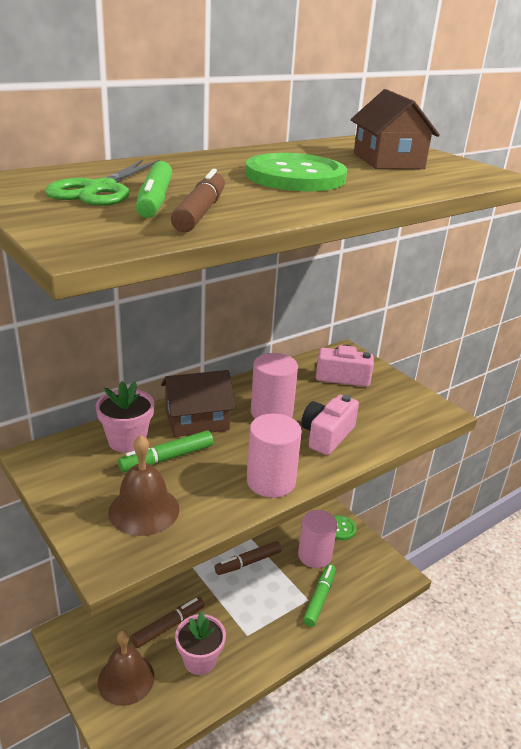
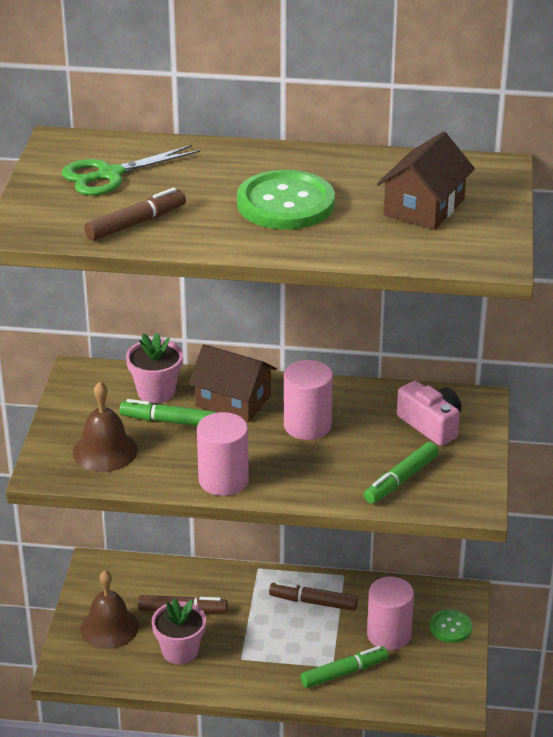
camera: 45 degrees right, 5 degrees up
green marker [136,161,172,218] -> green marker moved to [364,442,439,504]
pink camera [301,395,359,455] -> none

